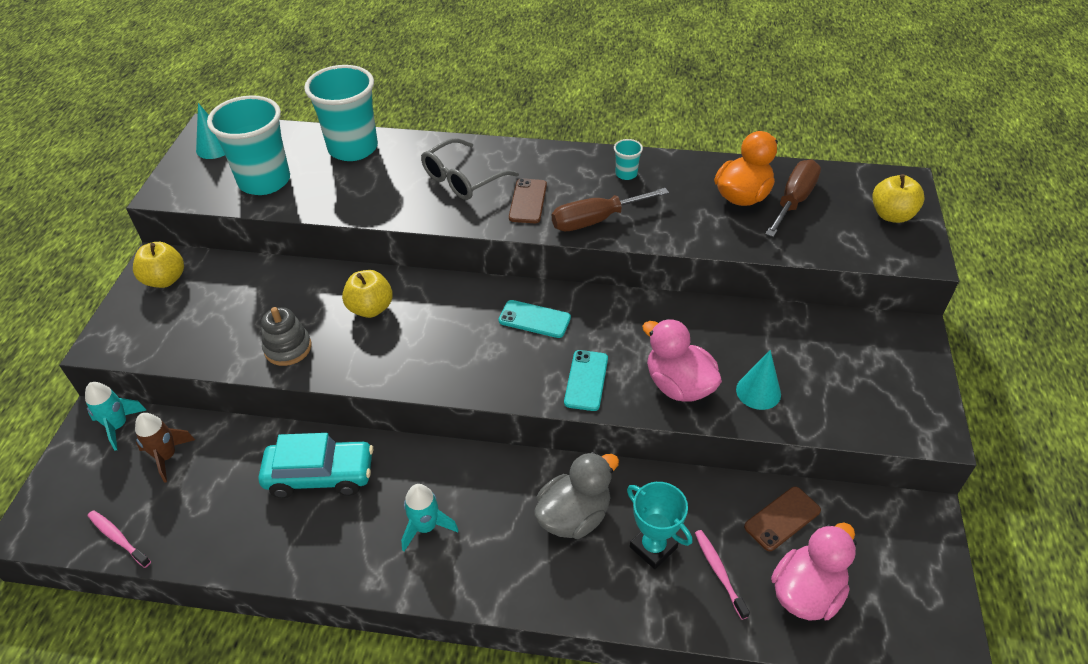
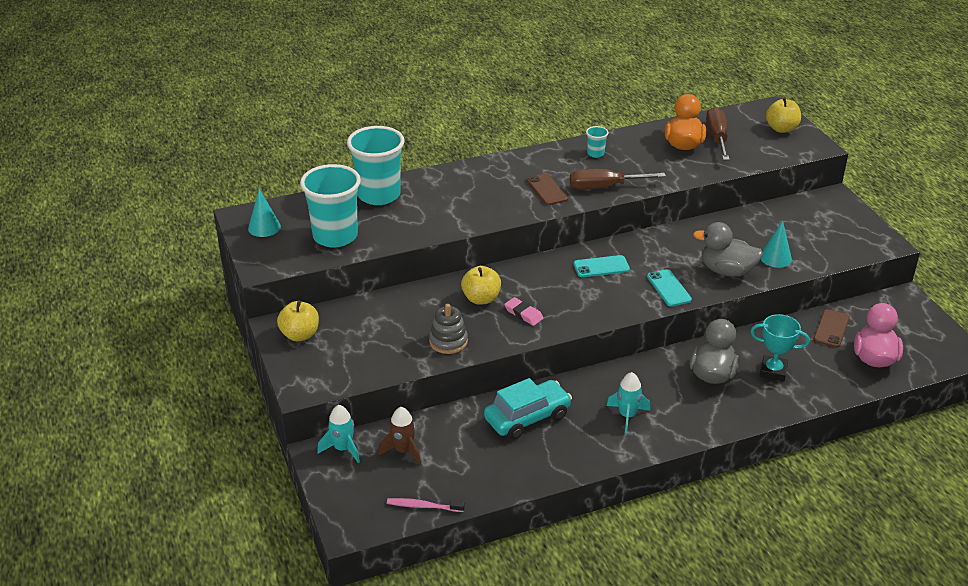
camera: 30 degrees left, 10 degrees down
grey glasses [421,138,519,200] -> none
brown screwdriver [552,188,669,231] -> brown screwdriver turned 45 degrees clockwise [570,169,666,190]
pink duck [642,319,722,402] -> grey duck [693,222,763,277]
pink toothbrush [695,530,750,620] -> none
none -> pink eraser [504,297,544,326]

